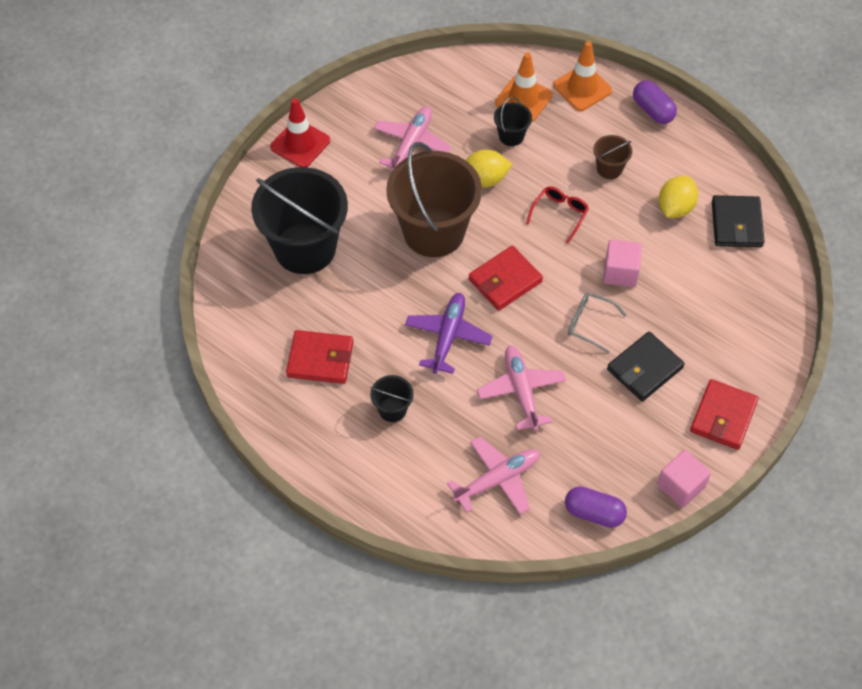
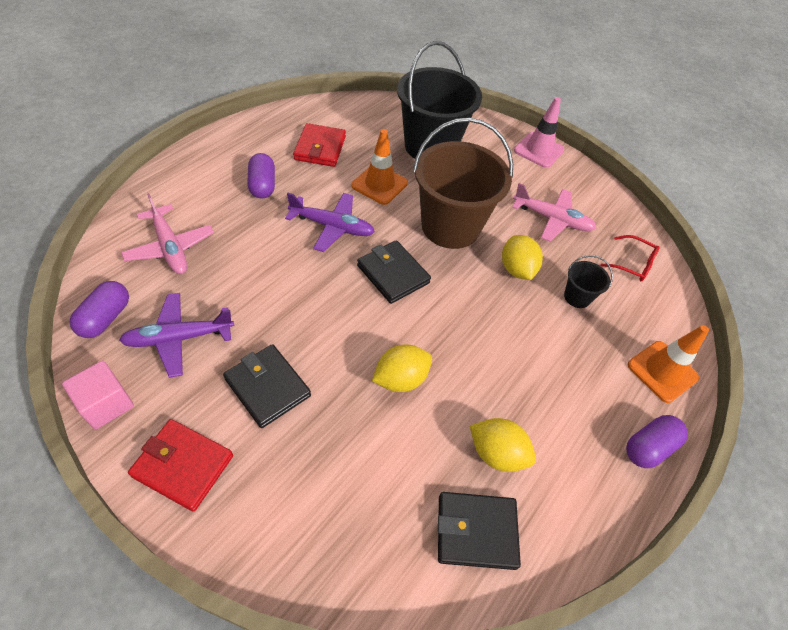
camera: 85 degrees right, 5 degrees down
red traffic cone [270,98,330,167] -> pink traffic cone [514,97,564,168]
black bucket [370,375,414,422] -> purple capsule [247,153,275,199]
red wallet [469,246,543,311] -> black wallet [357,240,431,304]
pink plane [477,345,566,431] -> none
orange traffic cone [495,52,553,122] -> orange traffic cone moved to [351,129,408,205]
red glasses [526,186,589,243] -> red glasses moved to [600,235,660,281]
grey glasses [568,293,626,353] -> none
brown bucket [593,135,632,179] -> none
pink cube [603,239,642,287] -> yellow lemon [372,345,432,392]
none -> purple plane [119,293,234,378]

